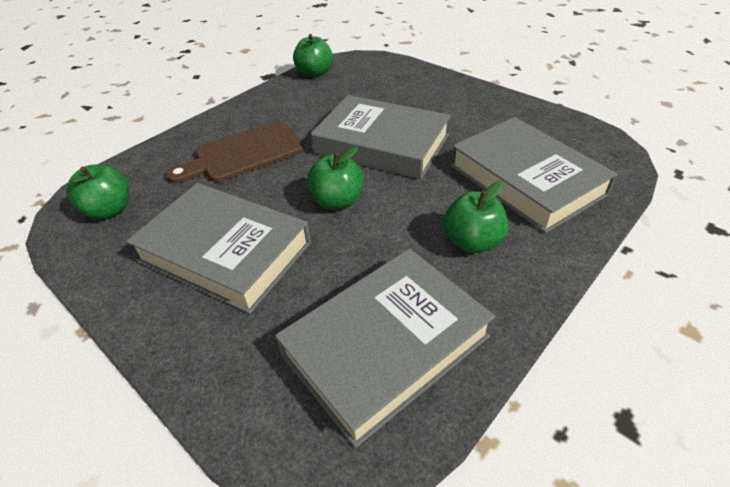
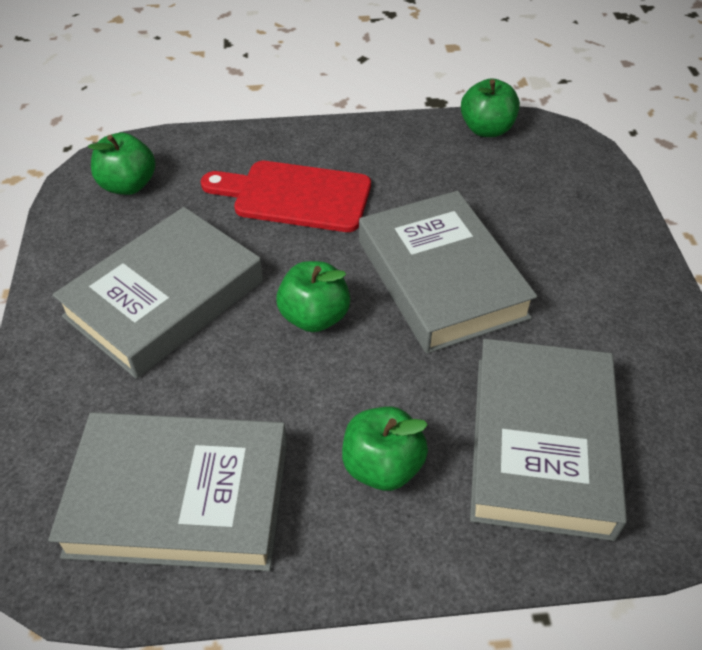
camera: 40 degrees right, 5 degrees up
grey book [126,183,311,314] -> grey book turned 60 degrees clockwise [53,207,263,379]
brown cutting board [166,121,304,183] -> red cutting board [201,161,371,232]

